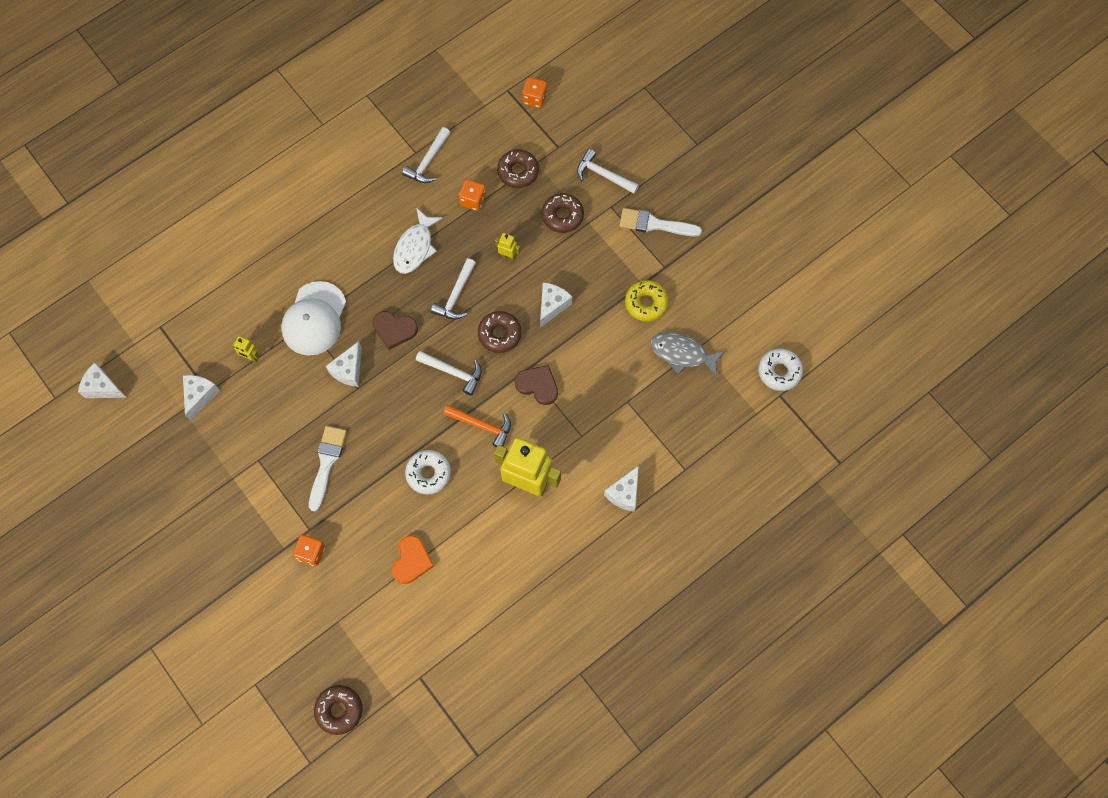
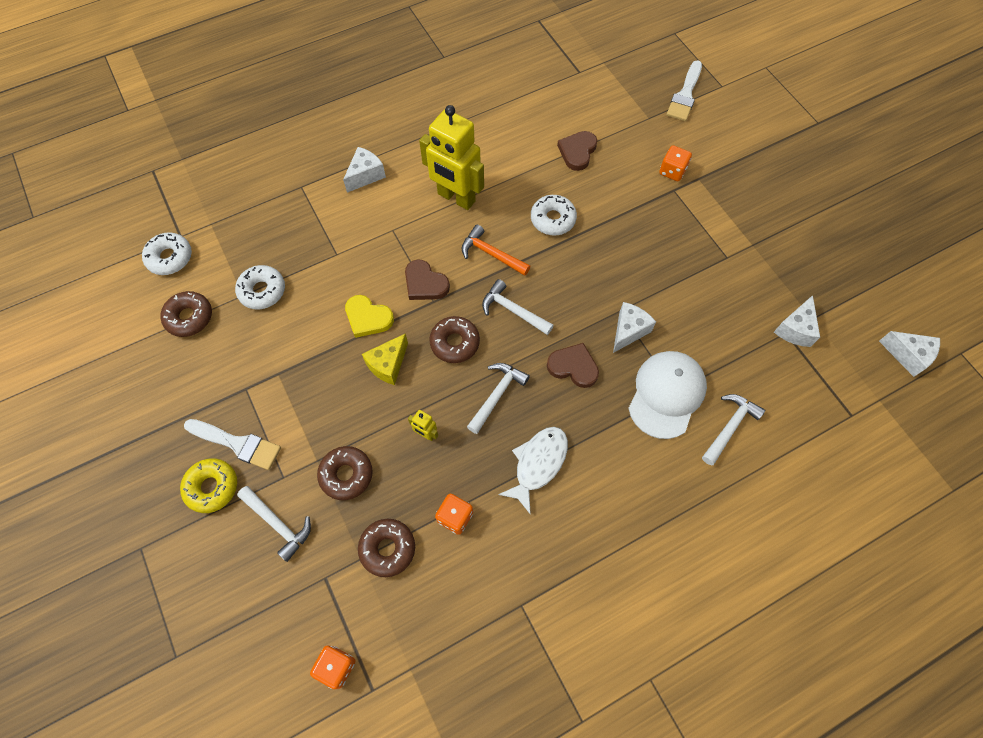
camera: 170 degrees left, 5 degrees down
yellow robot [232,336,259,362] -> none
white brush [309,426,347,512] -> white brush moved to [667,60,702,121]
brown donut [314,685,363,735] -> brown donut moved to [160,291,212,337]
orange heart [392,535,434,584] -> brown heart [557,131,597,171]
white hammer [402,127,450,183] -> white hammer moved to [702,394,765,465]
white cheese [540,283,572,328] -> yellow cheese [362,333,408,385]
yellow donut [625,280,668,322] -> yellow donut moved to [180,458,237,513]
grey fish [651,332,725,377] -> white donut [235,265,285,309]
none -> yellow heart [345,295,394,338]

